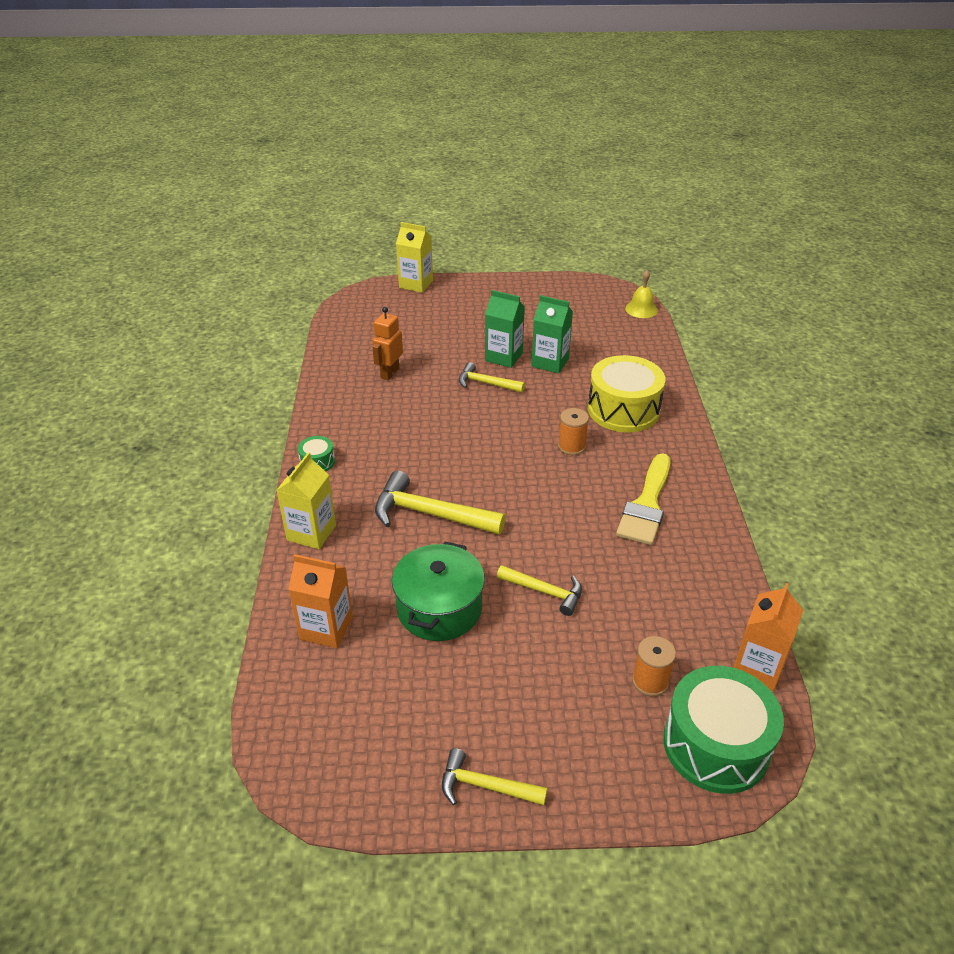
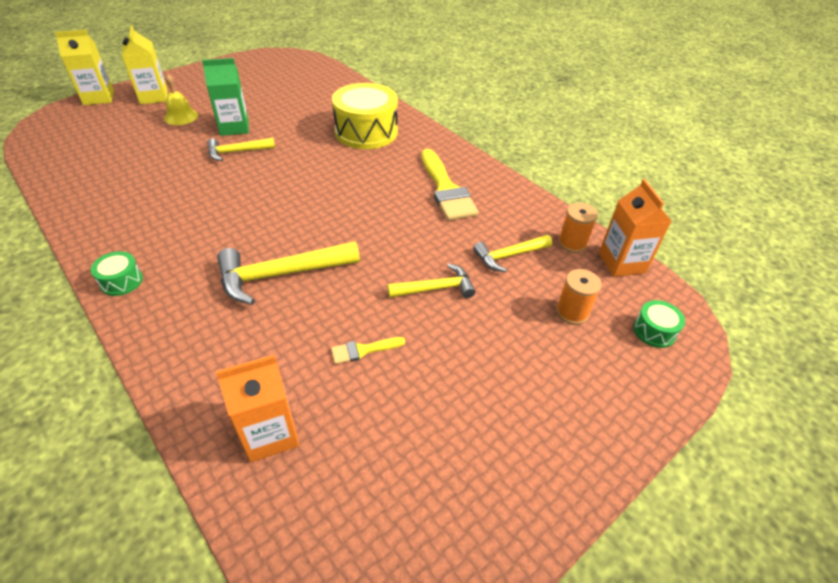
camera: 40 degrees left, 5 degrees up
yellow carton [276,452,336,549] -> yellow carton moved to [122,25,168,104]
orange robot [373,307,403,380] -> none
green pot [392,542,485,641] -> yellow brush [331,337,405,364]
yellow hammer [442,748,548,806] -> yellow hammer moved to [473,235,552,272]
green carton [532,295,573,374] -> none
orange spool [558,408,589,455] -> orange spool moved to [558,203,598,253]
yellow bell [625,270,658,318] -> yellow bell moved to [164,74,198,125]
green drum [663,666,784,794] -> green drum [633,300,685,348], size x0.45

